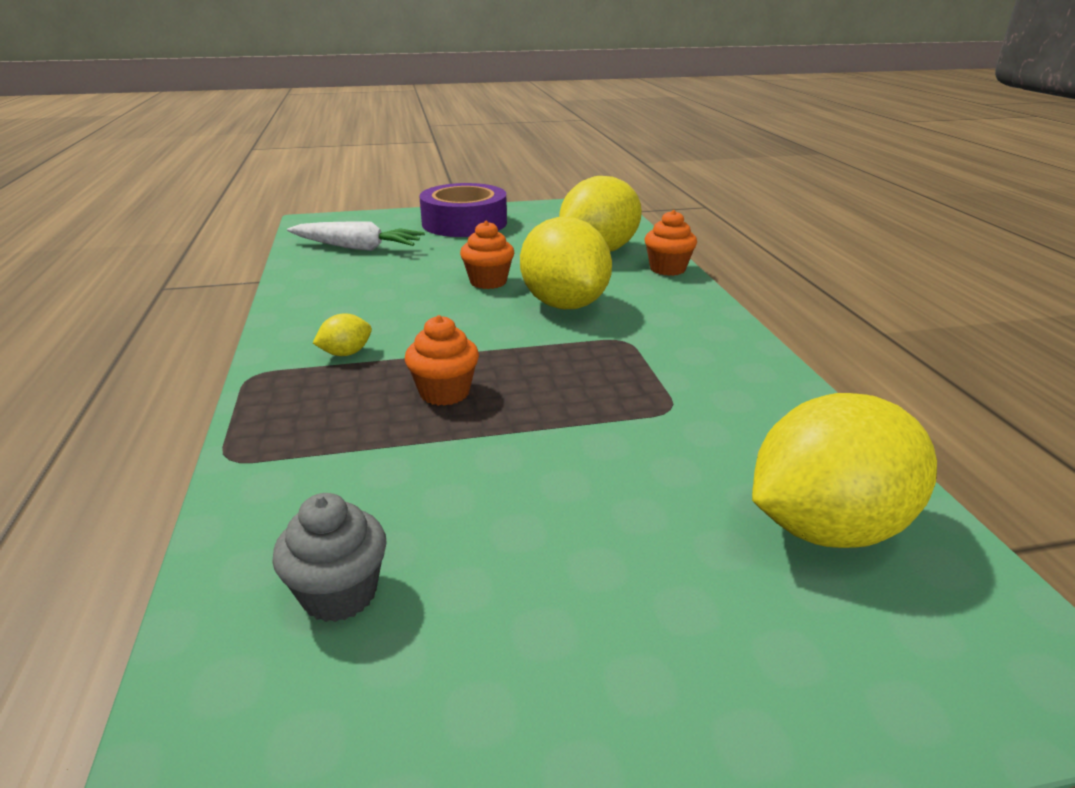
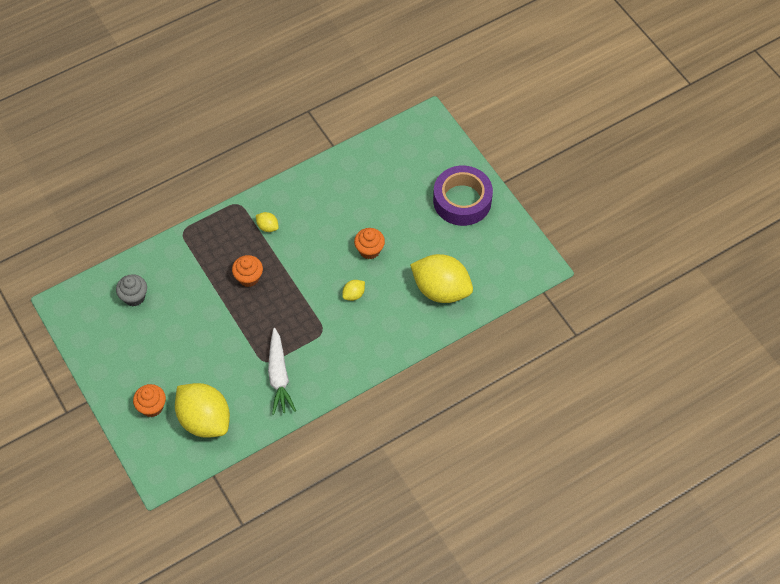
camera: 70 degrees right, 30 degrees up
white carrot [287,222,425,251] -> white carrot moved to [268,328,296,415]
yellow lemon [520,217,612,309] -> yellow lemon [342,280,365,301], size x0.42
orange cupcake [645,210,697,276] -> orange cupcake moved to [133,384,166,417]

